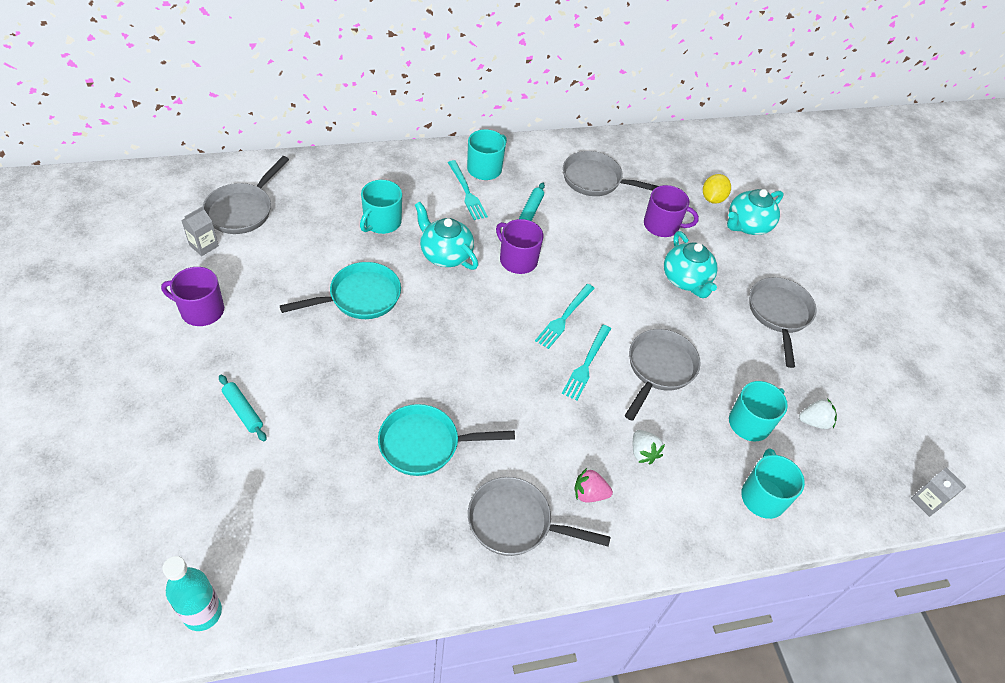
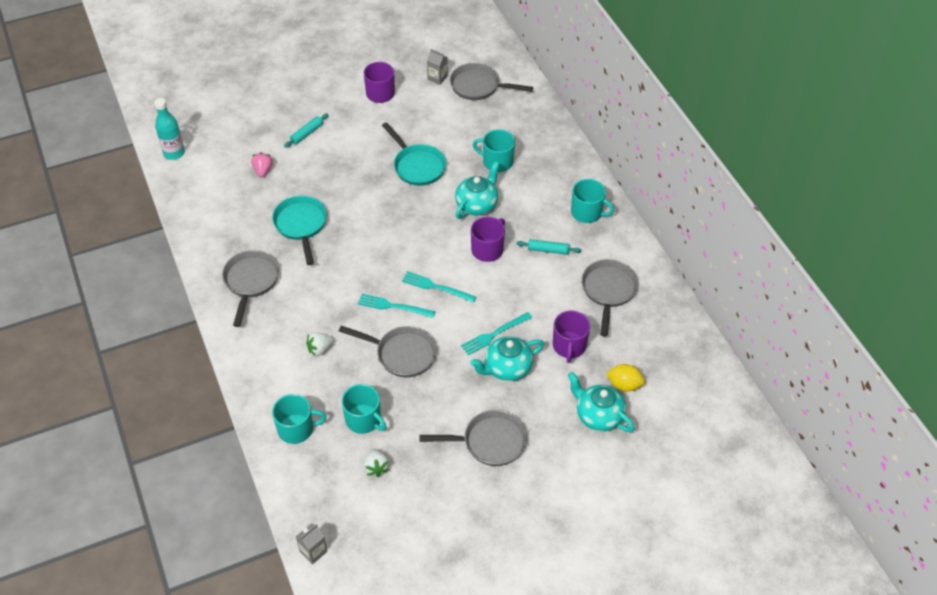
camera: 85 degrees right, 0 degrees up
turquoise fork [448,160,488,220] -> turquoise fork moved to [461,312,533,355]
pink strawberry [575,468,613,502] -> pink strawberry moved to [251,152,273,177]

